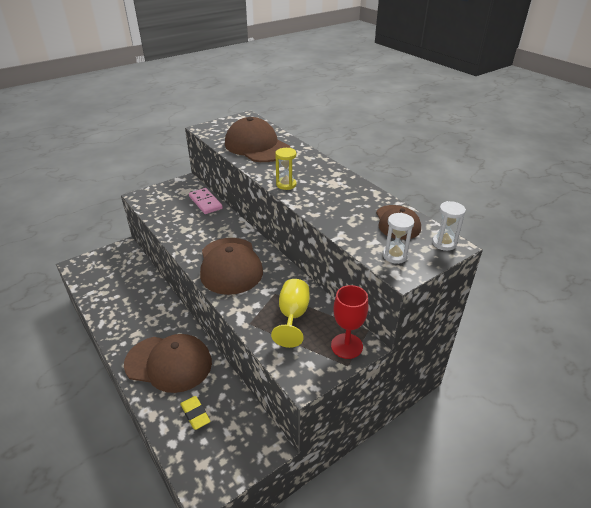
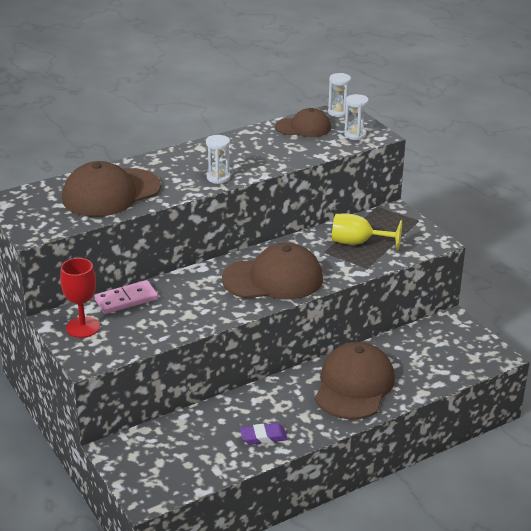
camera: 85 degrees left, 5 degrees down
yellow eraser [180,396,211,430] -> none
yellow hourglass [275,148,296,190] -> white hourglass [206,135,230,184]
red goblet [331,285,368,359] -> red goblet moved to [60,258,100,338]
none -> purple eraser [240,423,287,445]

